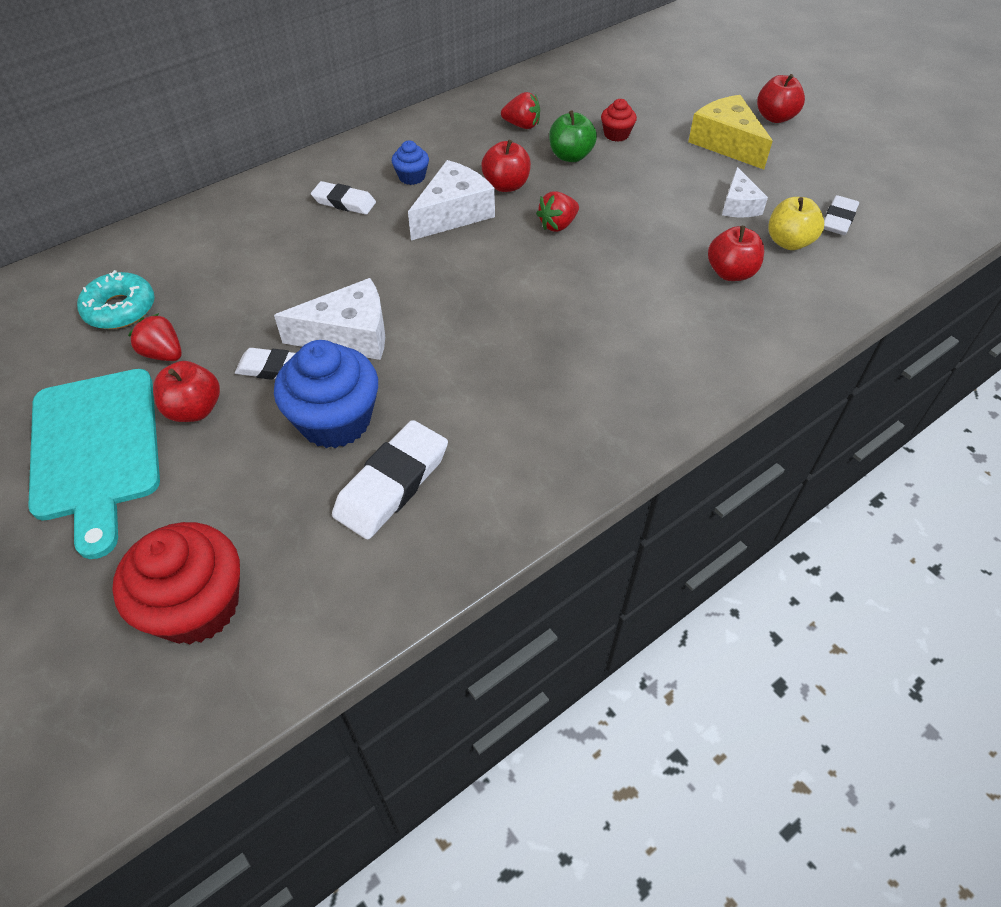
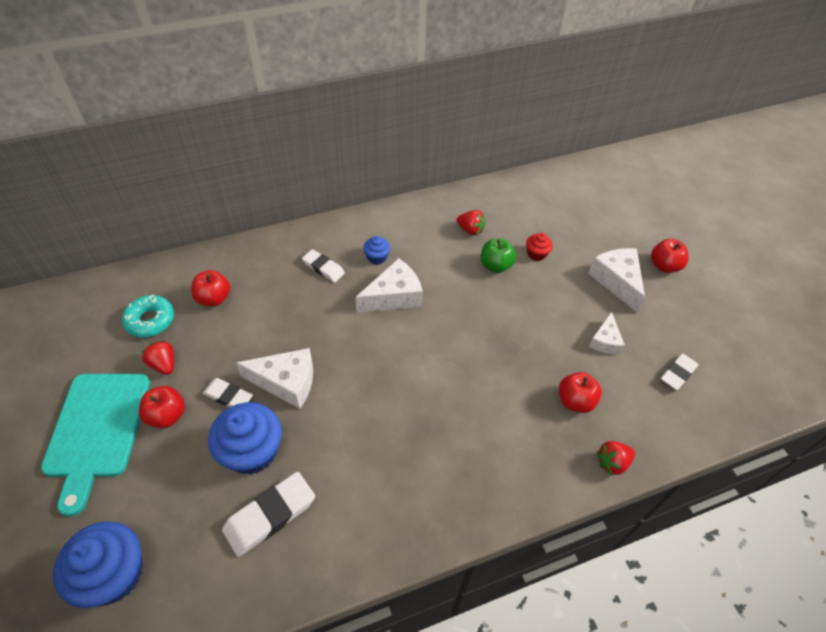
camera: 15 degrees right, 0 degrees up
red cupcake [112,522,240,644] -> blue cupcake [53,521,143,608]
red apple [481,140,531,192] -> red apple moved to [191,270,230,306]
red strawberry [536,191,579,232] -> red strawberry moved to [597,441,635,476]
yellow cheese [688,95,773,169] -> white cheese [588,248,645,312]
yellow apple [768,197,824,250] -> none

